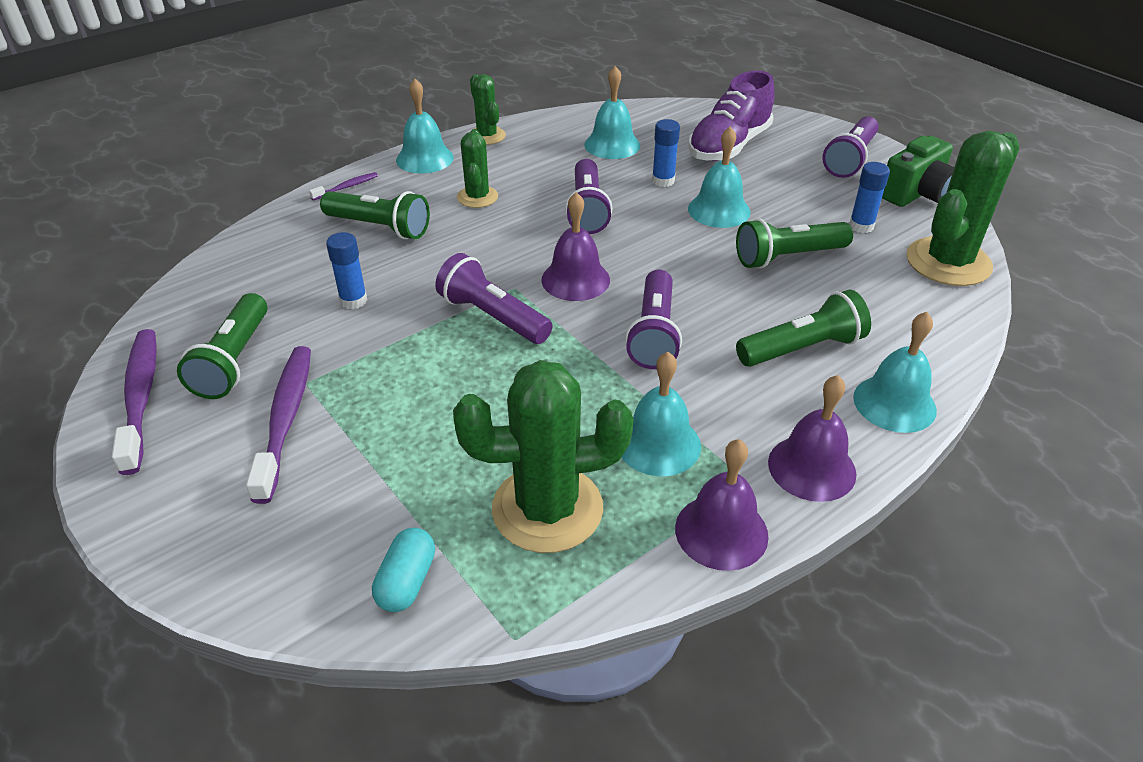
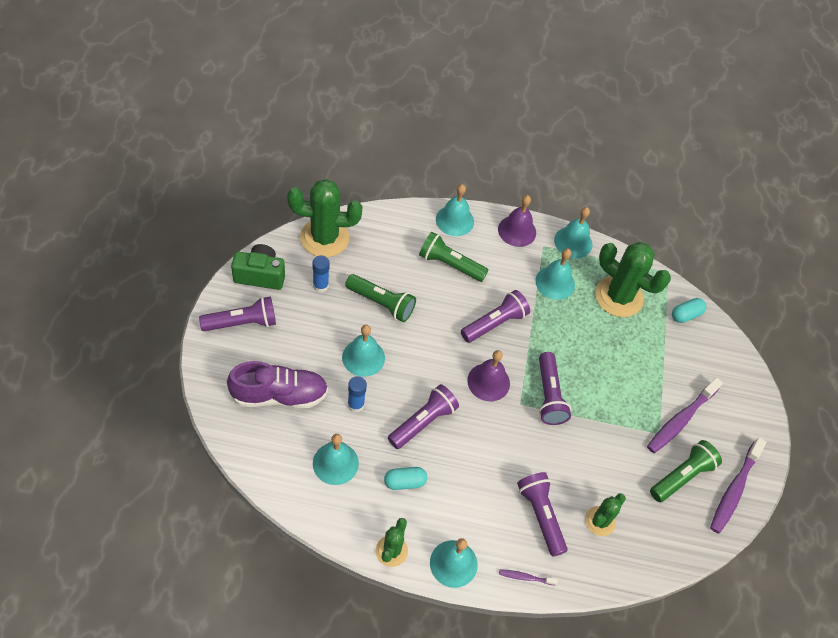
camera: 140 degrees left, 15 degrees up
green flashlight [320,191,430,239] -> purple flashlight [517,472,568,557]
blue glue stick [326,232,367,309] -> none
green cactus [457,129,498,208] -> green cactus moved to [585,493,626,536]
purple bell [675,439,769,571] -> turquoise bell [554,207,593,258]
none -> turquoise capsule [384,467,427,490]

